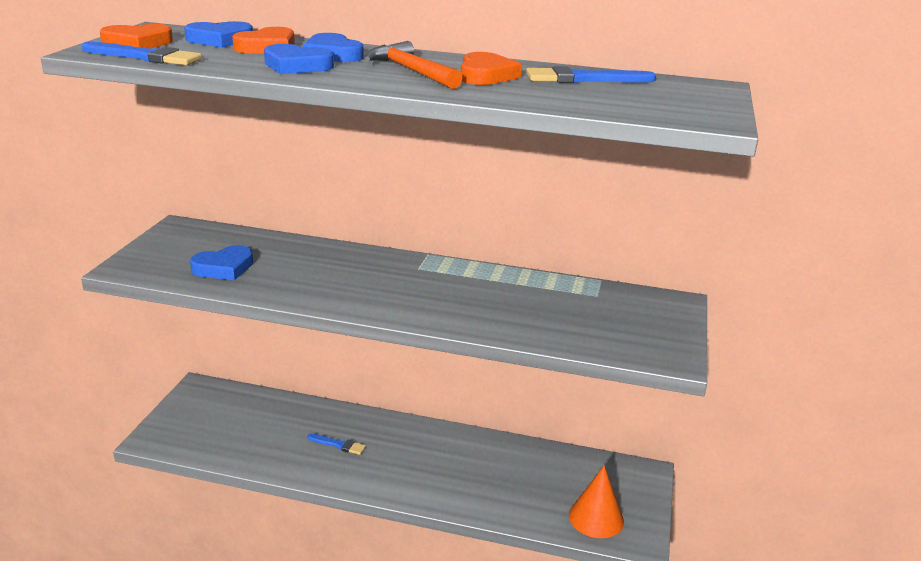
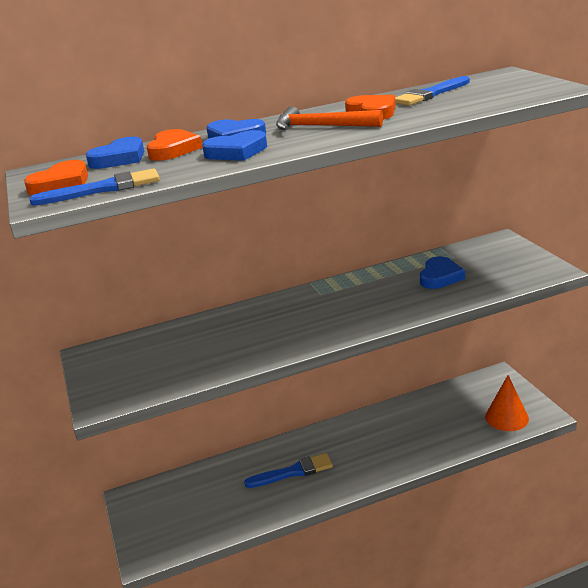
camera: 30 degrees left, 0 degrees up
blue heart [190,245,253,280] -> blue heart moved to [420,256,465,289]
blue brush [307,433,366,455] -> blue brush [244,453,333,488], size x1.64

